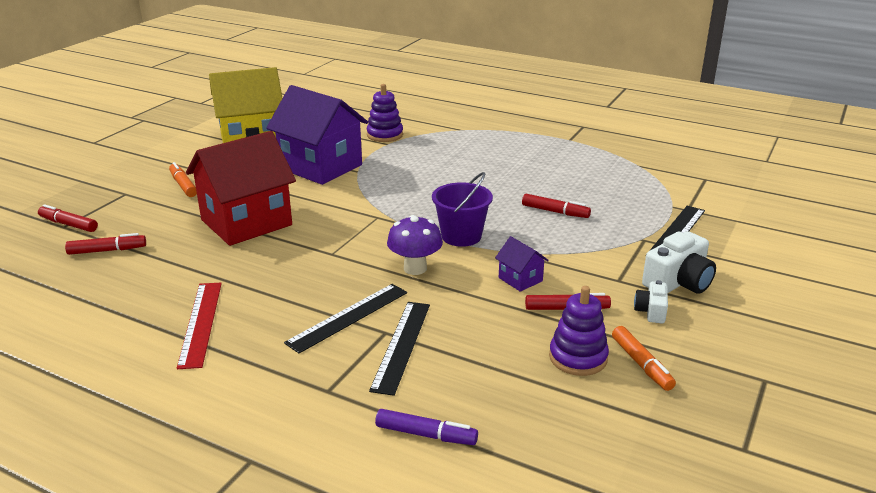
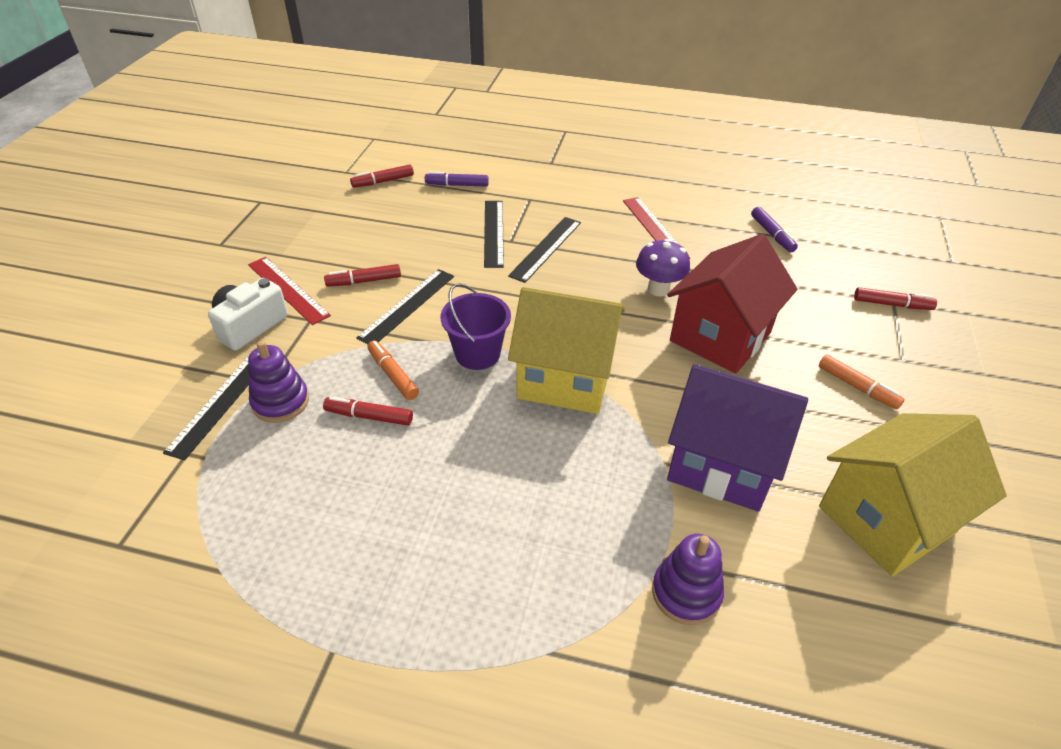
camera: 165 degrees right, 15 degrees up
red marker [65,233,146,255] -> red marker moved to [350,164,414,188]
purple mushroom [387,215,443,275] -> purple mushroom moved to [636,239,690,297]
purple house [495,236,549,292] -> black ruler [356,269,454,344]
purple stacking toy [549,286,609,376] -> purple stacking toy moved to [248,341,309,423]
orange marker [612,326,676,391] -> orange marker moved to [367,341,419,400]
white camera [634,280,668,323] -> red ruler [248,257,331,325]
none -> yellow house [508,287,625,414]
none -> purple marker [751,207,798,252]

